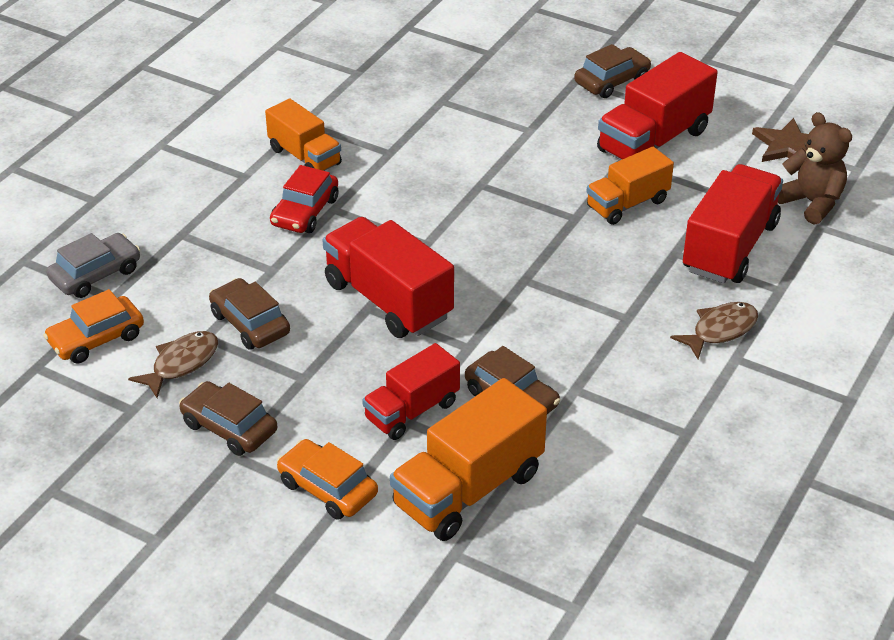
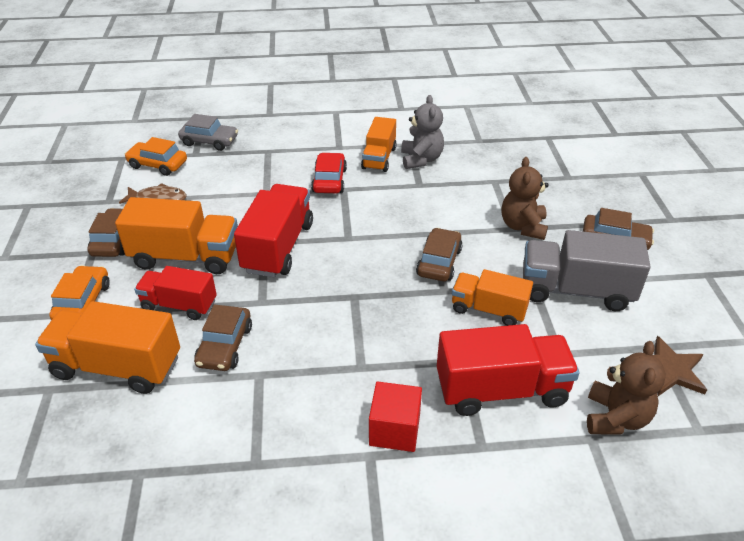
camera: 55 degrees right, 0 degrees up
brown car [209,278,290,350] -> brown car moved to [416,228,463,281]
red car [270,165,339,233] -> red car turned 105 degrees clockwise [311,153,347,193]
red truck [597,52,718,160] -> grey truck [523,230,650,311]
brown fish [670,302,758,359] -> red cube [369,382,422,452]
none -> orange truck [115,197,238,274]
none -> grey teddy bear [401,95,444,169]
none -> brown teddy bear [501,157,549,240]

